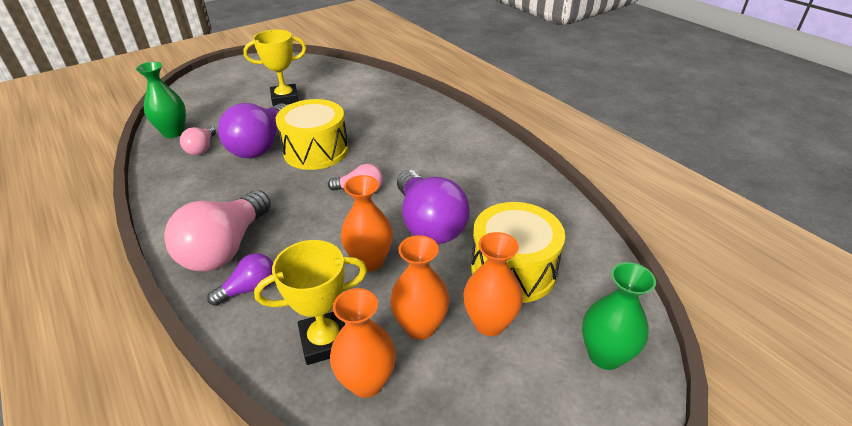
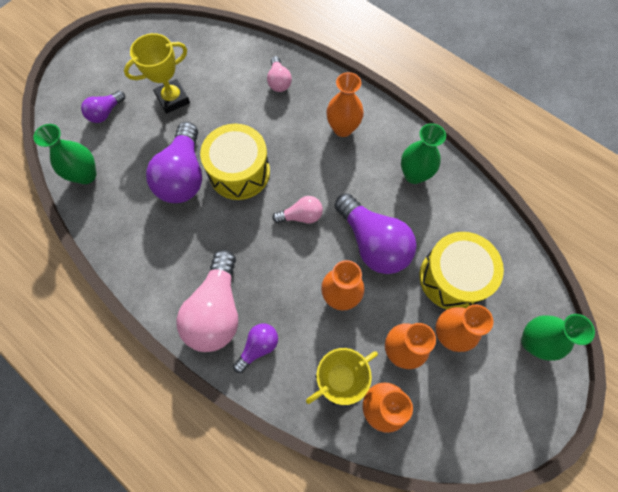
camera: 15 degrees left, 30 degrees up
pink light bulb [180,126,216,155] -> pink light bulb moved to [267,56,292,92]
none -> purple light bulb [81,91,125,123]
none -> orange vase [326,72,364,137]
none -> green vase [401,123,446,184]

